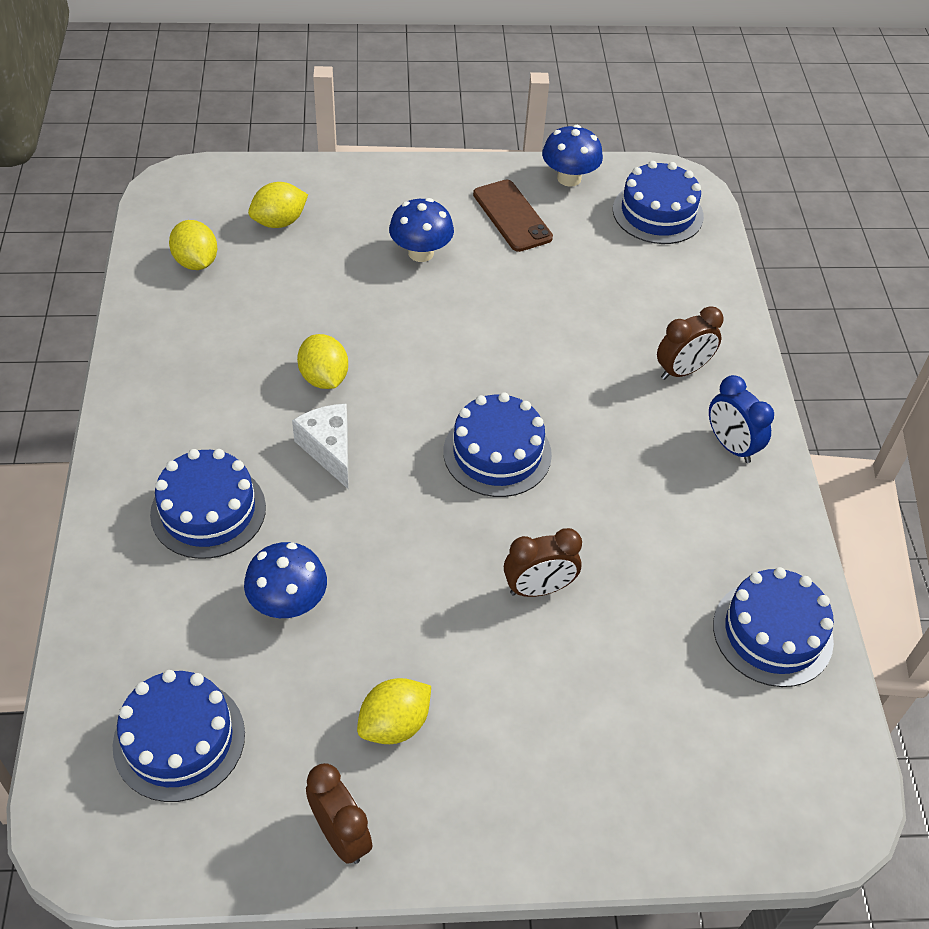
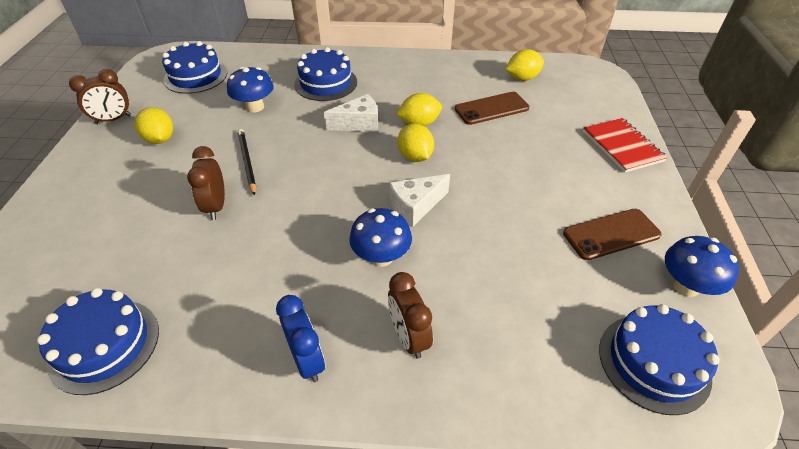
camera: 100 degrees right, 5 degrees down
yellow lemon [248,182,308,228] -> yellow lemon moved to [398,123,434,162]
blue mushroom [389,198,454,262] -> blue mushroom moved to [349,208,412,267]
blue cake [443,393,552,497] -> none
blue clock [709,375,774,463] -> blue clock turned 90 degrees clockwise [276,295,325,382]
none -> black pencil [238,129,256,196]
none -> white cheese [389,174,450,227]
none -> brown phone [455,92,529,125]
none -> red notebook [583,118,668,172]

